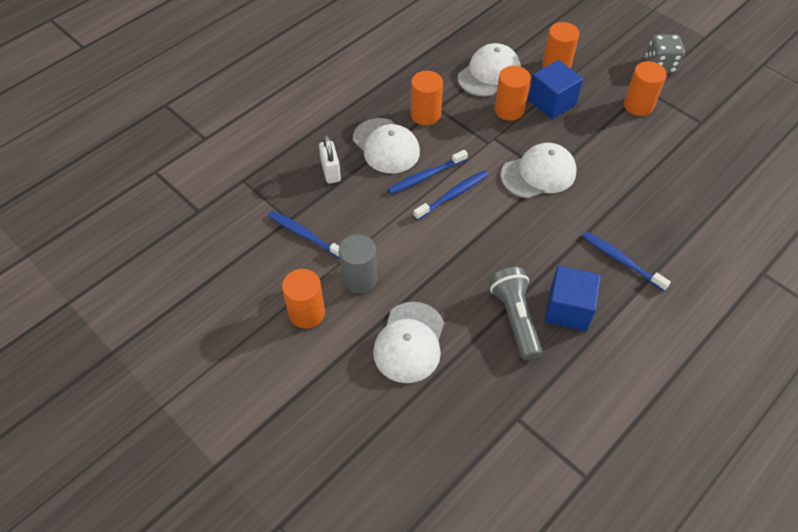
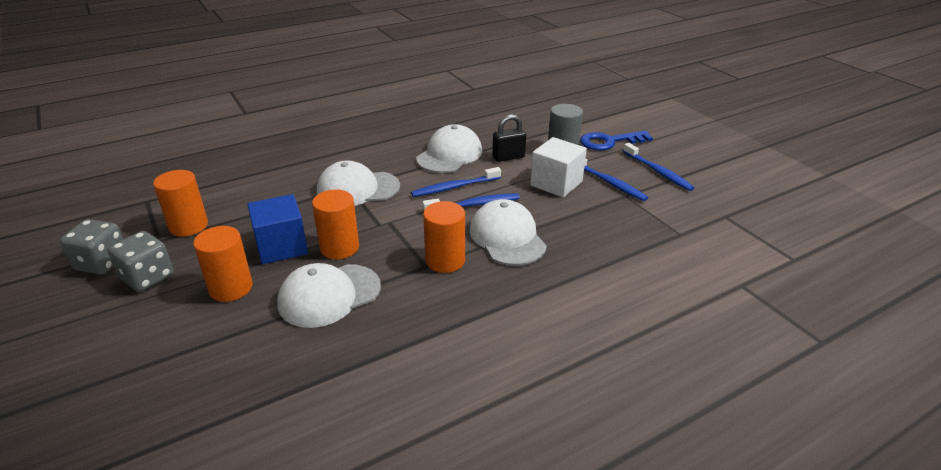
camera: 165 degrees left, 20 degrees down
orange cylinder [282,269,325,329] -> blue key [580,130,653,151]
white padlock [319,135,341,184] -> none
white cap [373,302,444,383] -> white cap moved to [416,124,482,173]
grey flashlight [489,267,542,360] -> none
blue cube [544,266,601,331] -> none
blue toothbrush [582,231,671,291] -> blue toothbrush moved to [623,143,694,191]
none -> grey dice [108,231,174,292]
none -> black padlock [492,114,526,162]
none -> white cube [530,137,587,198]

